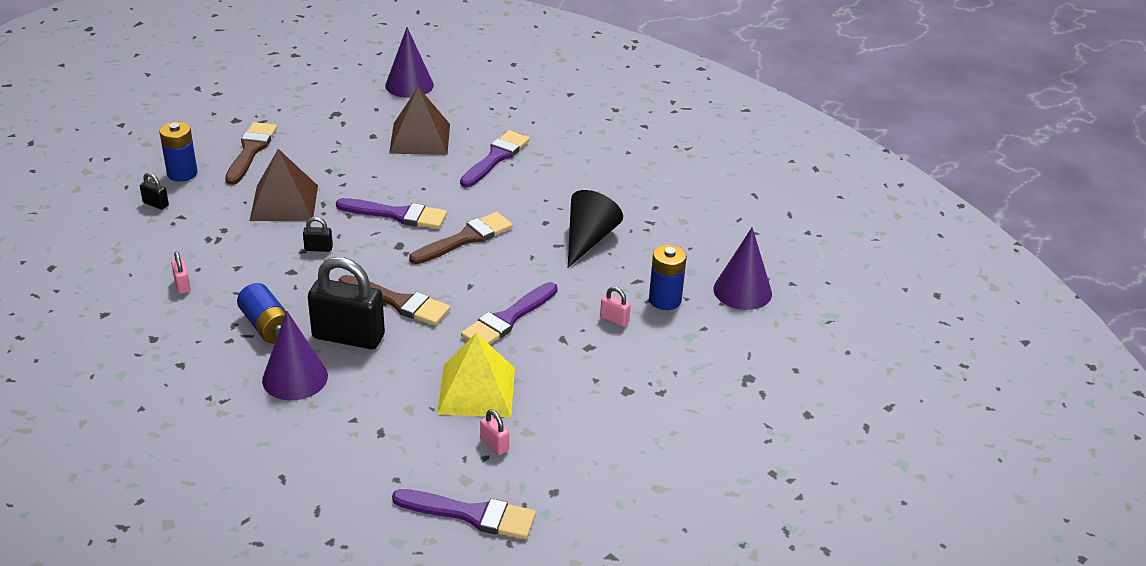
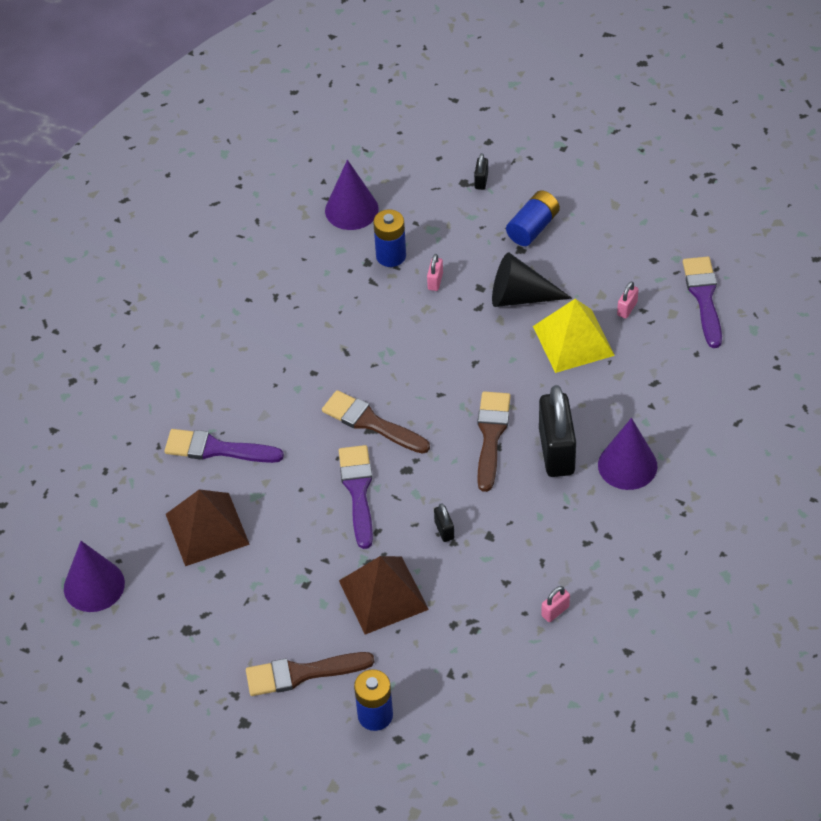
camera: 105 degrees left, 15 degrees up
black padlock [140,173,169,210] -> black padlock moved to [474,153,488,190]
blue battery [237,283,286,344] -> blue battery moved to [506,191,560,246]
purple brush [461,282,558,345] -> none
black cone [568,190,623,268] -> black cone moved to [492,252,572,307]

